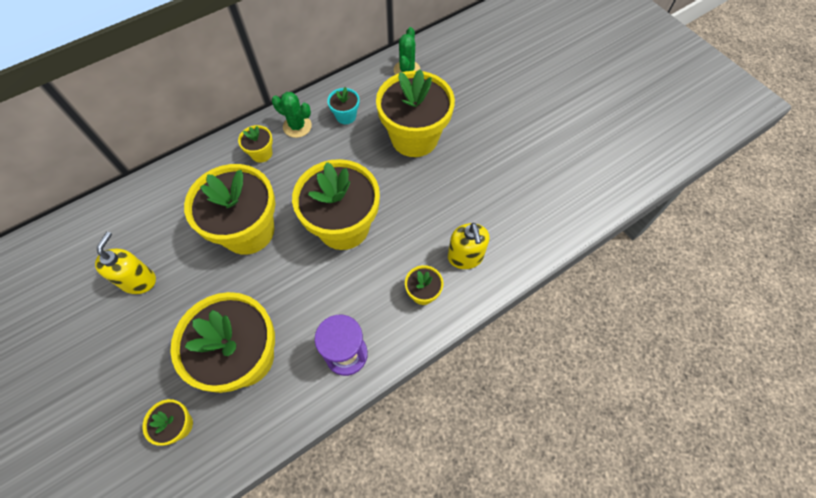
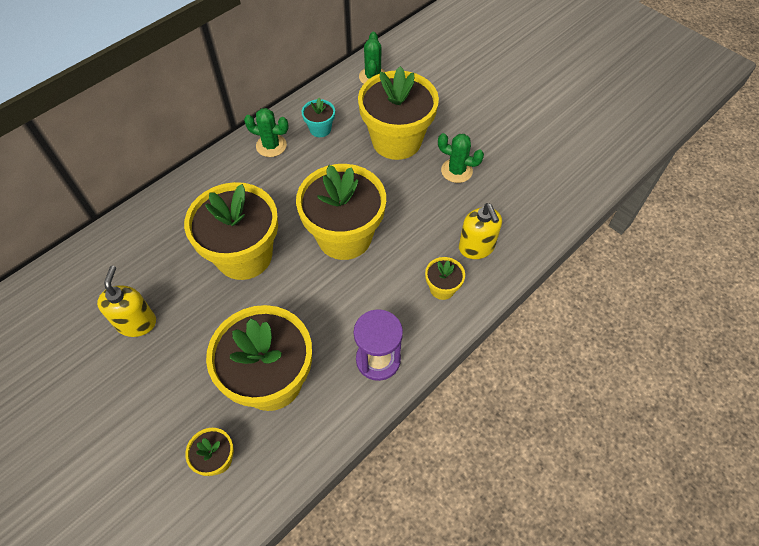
camera: 10 degrees left, 5 degrees down
yellow flower pot [238,125,273,163] -> none
none -> green cactus [438,133,484,183]

